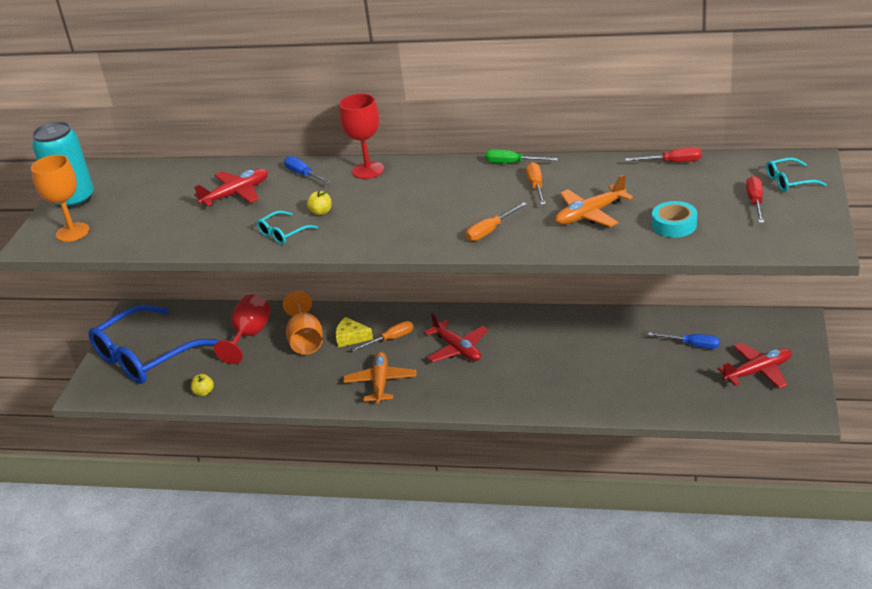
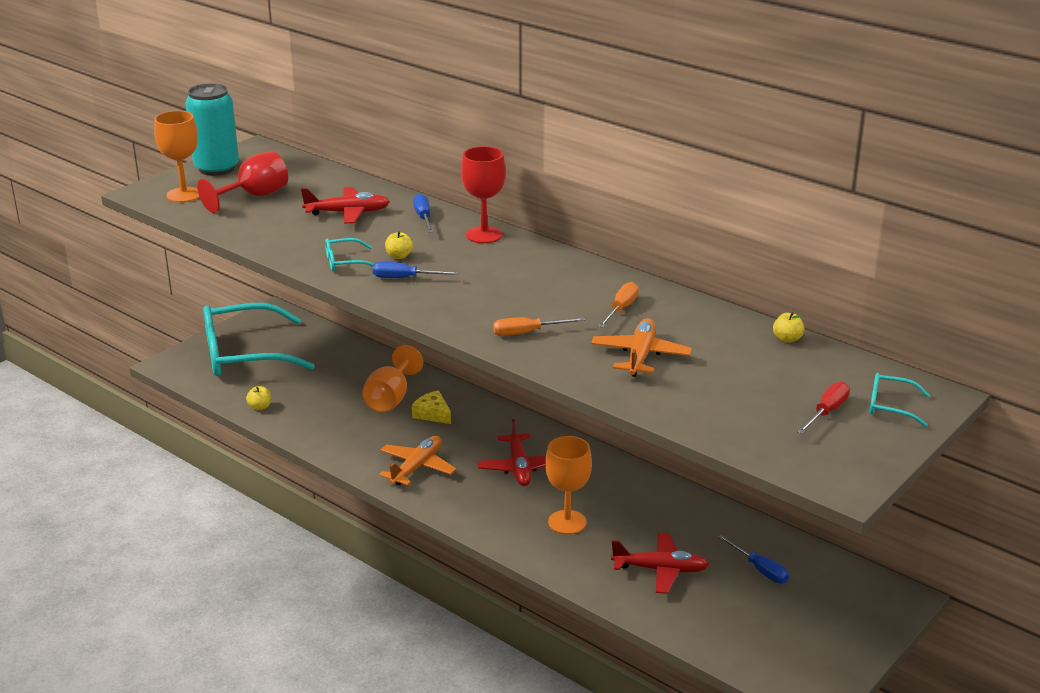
camera: 25 degrees right, 5 degrees down
blue glasses [88,305,219,384] -> turquoise glasses [203,303,315,376]
red goblet [214,294,271,364] -> red goblet moved to [197,151,288,213]
orange screwdriver [351,321,413,351] -> none
green screwdriver [485,149,558,163] -> none
orange plane [555,174,633,227] -> orange plane turned 105 degrees clockwise [591,318,692,377]
red screwdriver [625,147,702,162] -> yellow apple [773,312,804,343]
turquoise tape [652,201,697,238] -> none
red plane [717,343,792,389] -> red plane moved to [611,533,709,594]
none -> blue screwdriver [373,262,459,278]
none -> orange goblet [545,436,592,535]

